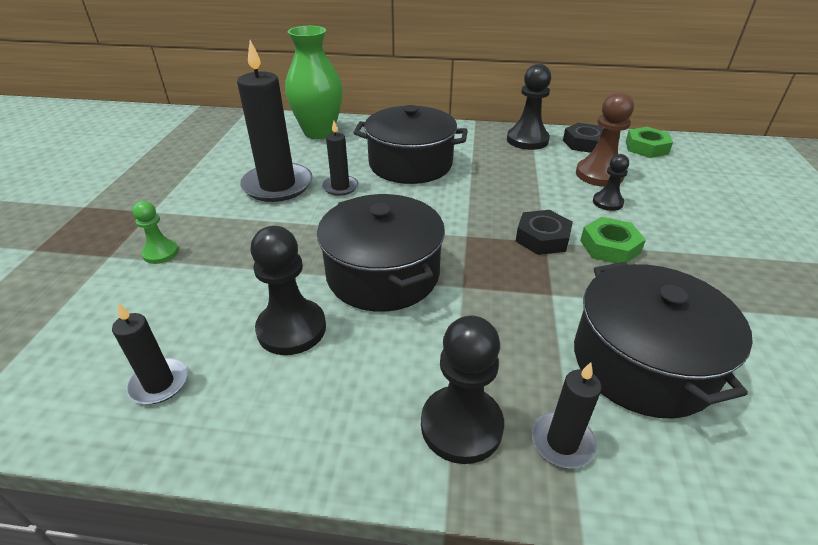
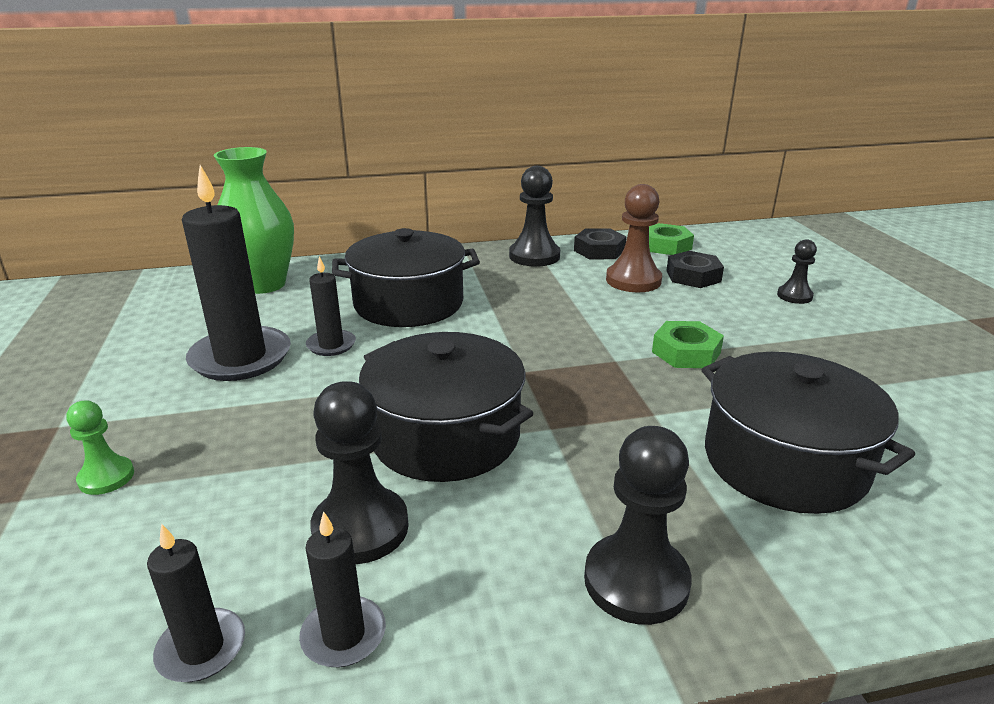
camera: 20 degrees left, 10 degrees down
black nut [515,210,573,255] -> black nut moved to [666,251,724,288]
black candle [532,362,602,469] -> black candle moved to [299,511,386,667]
black pawn [593,154,629,211] -> black pawn moved to [777,239,817,304]

